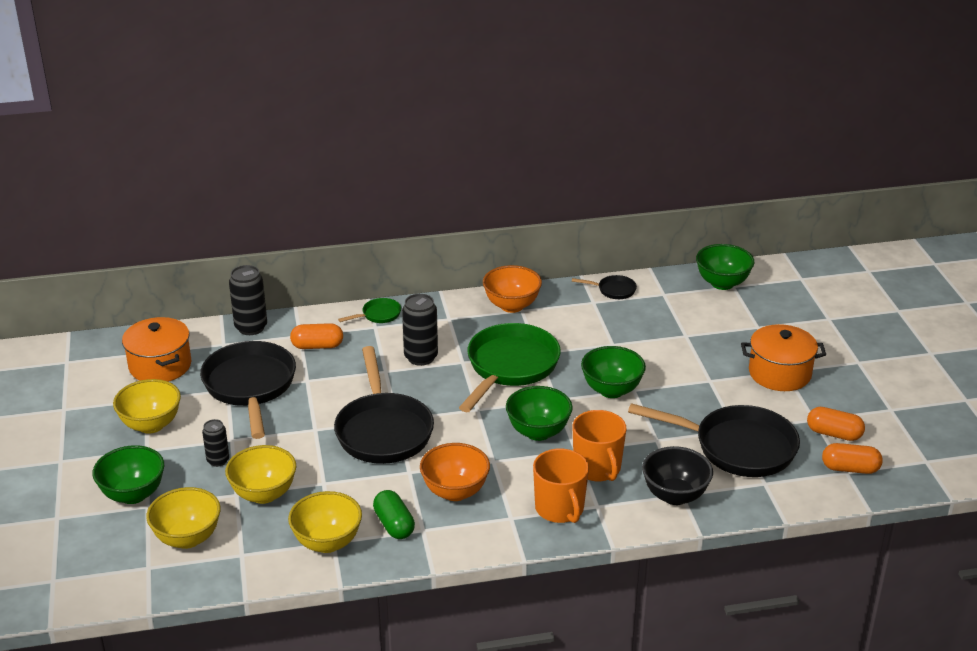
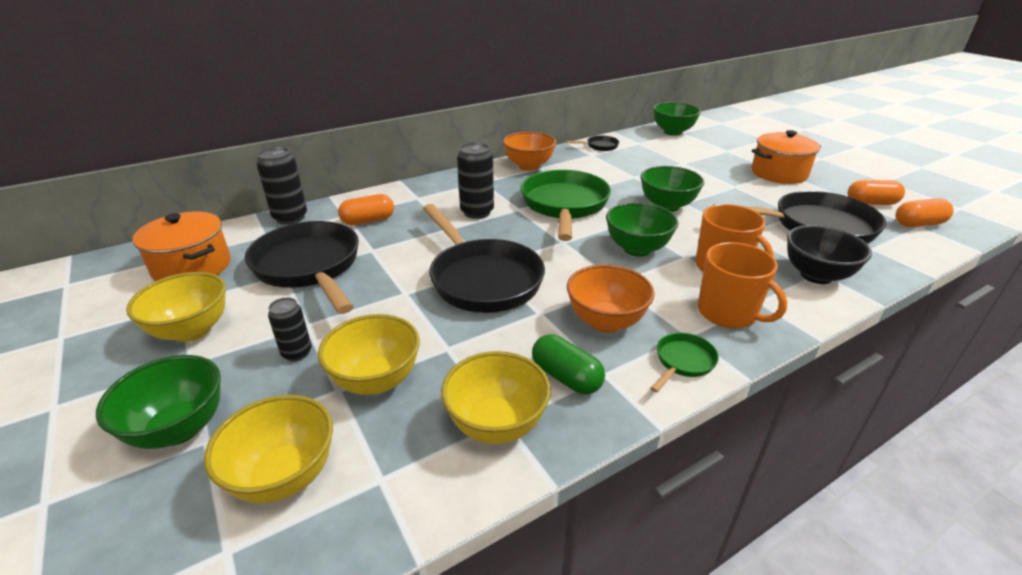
camera: 20 degrees left, 0 degrees up
green pan [338,298,401,323] -> green pan moved to [650,333,719,393]

